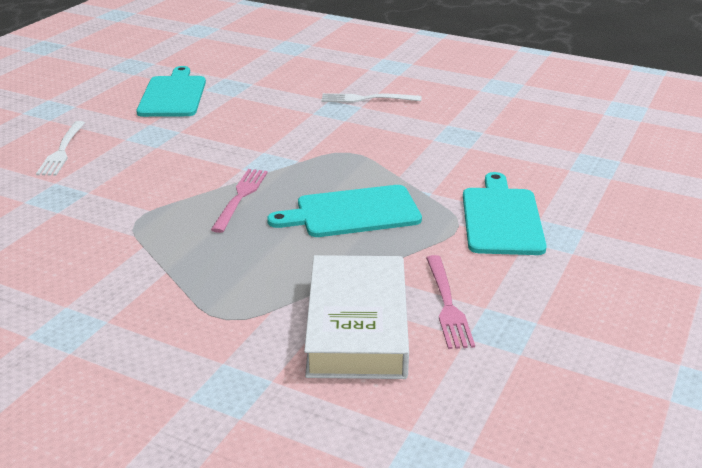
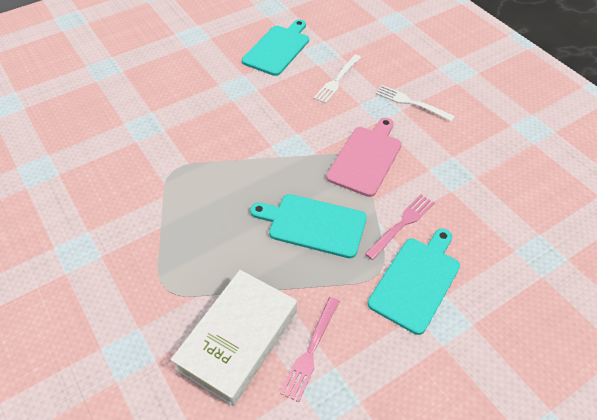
camera: 30 degrees right, 20 degrees up
white fork [36,121,85,176] -> white fork moved to [314,54,361,104]
pink fork [211,169,268,233] -> pink fork moved to [365,194,434,260]
none -> pink cutting board [326,118,402,197]

